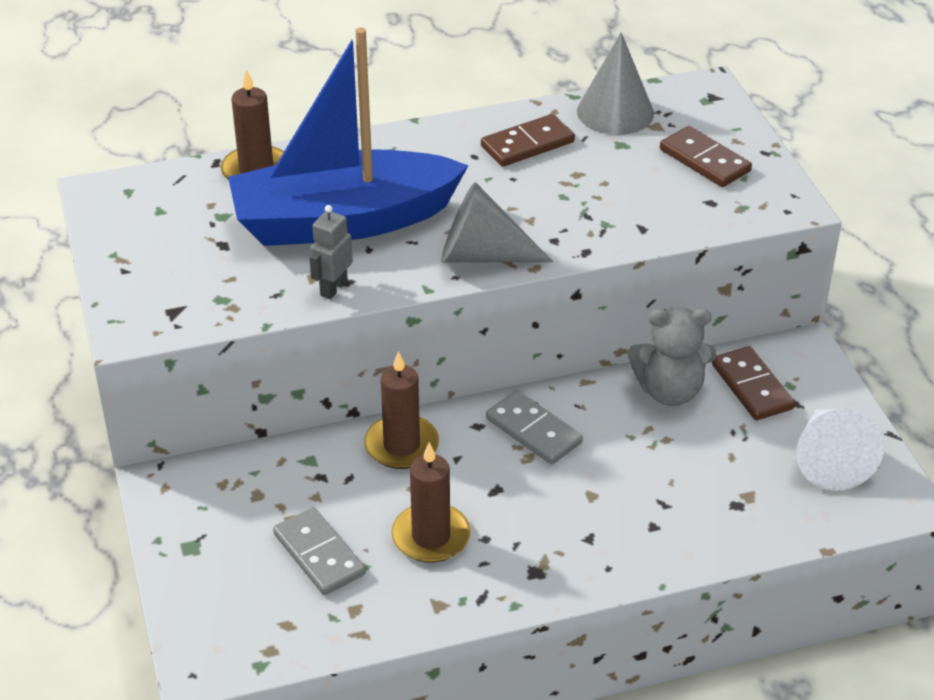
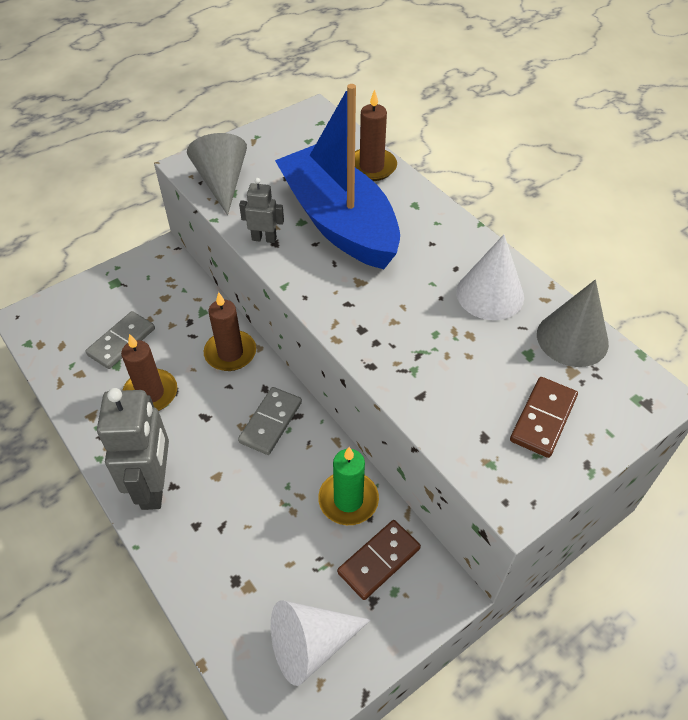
camera: 70 degrees right, 10 degrees up
grey cone [441,182,553,262] -> grey cone moved to [187,133,247,215]
brown domino [481,114,575,167] -> white cone [456,235,524,320]
grey teddy bear [627,307,716,406] -> green candle [318,447,379,525]
none -> grey robot [97,388,169,510]

